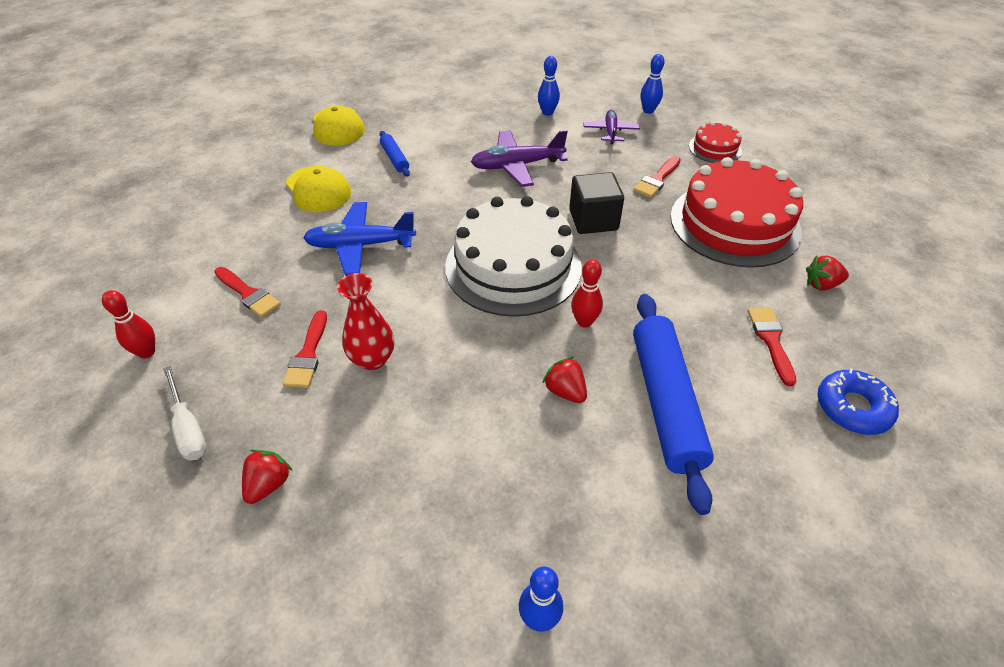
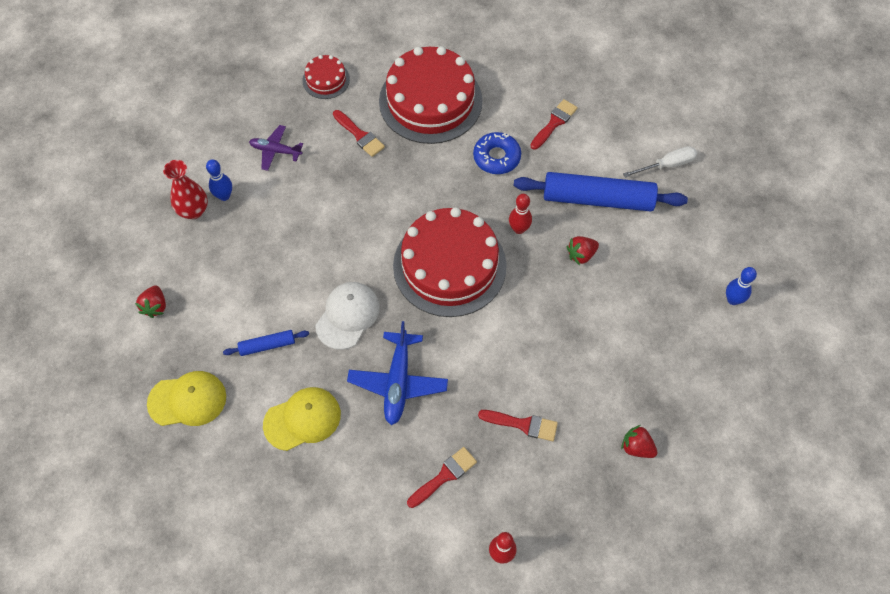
camera: 80 degrees left, 15 degrees up
white screwdriver [163,366,206,461] -> white screwdriver moved to [623,146,697,178]
red vase [337,273,394,370] -> red vase moved to [163,160,208,219]
white cake [445,196,582,317] -> red cake [393,207,507,317]
purple plane [471,130,568,187] -> none
black cube [569,172,624,234] -> none
blue bowling pin [641,54,664,114] -> none
red brush [748,308,796,386] -> red brush turned 120 degrees clockwise [530,99,578,150]
red strawberry [806,255,849,290] -> red strawberry moved to [135,285,166,318]
blue donut [818,369,899,435] -> blue donut moved to [473,132,521,174]
none -> white cap [315,282,380,350]

